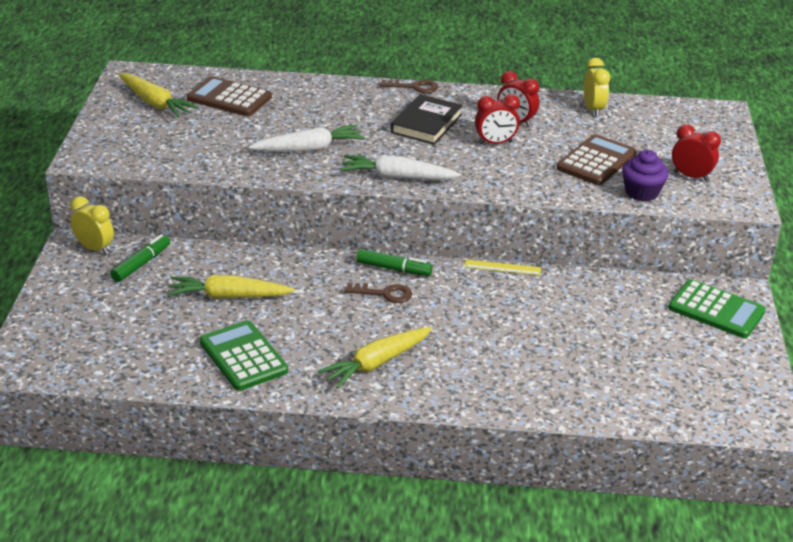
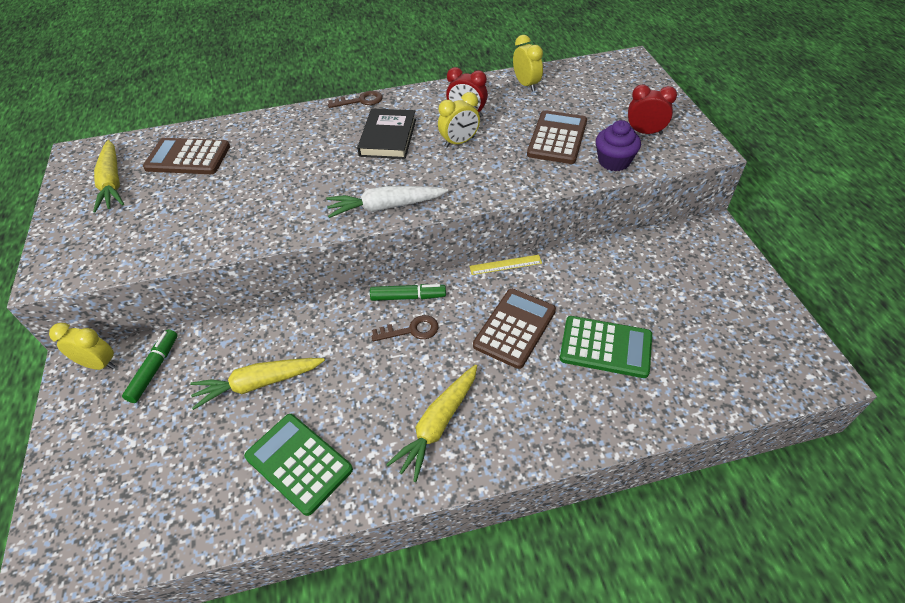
camera: 15 degrees left, 15 degrees up
yellow carrot [119,73,199,118] -> yellow carrot turned 45 degrees clockwise [93,140,124,213]
white carrot [248,125,365,152] -> none
red clock [475,94,520,145] -> yellow clock [438,92,480,148]
green calculator [668,279,766,338] -> green calculator moved to [560,316,652,378]
none -> brown calculator [473,289,556,369]

